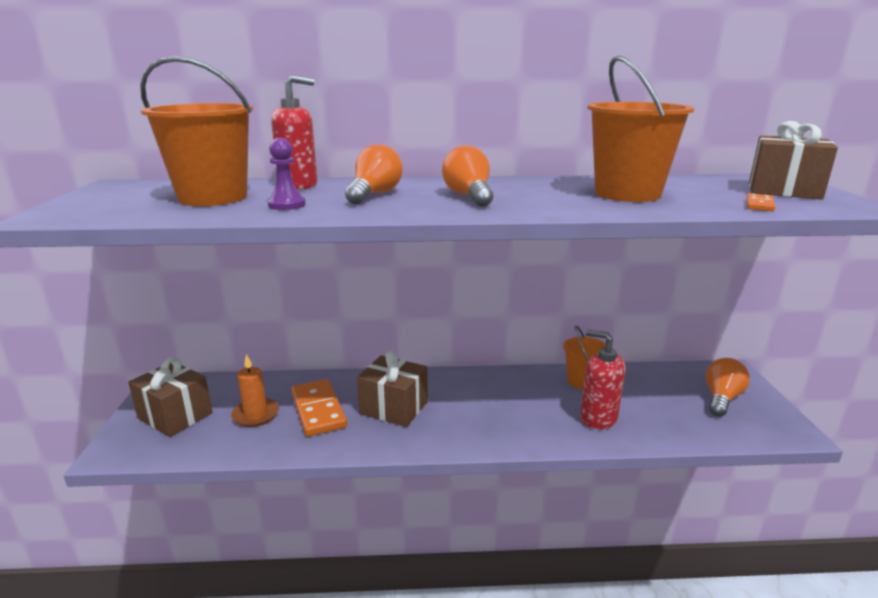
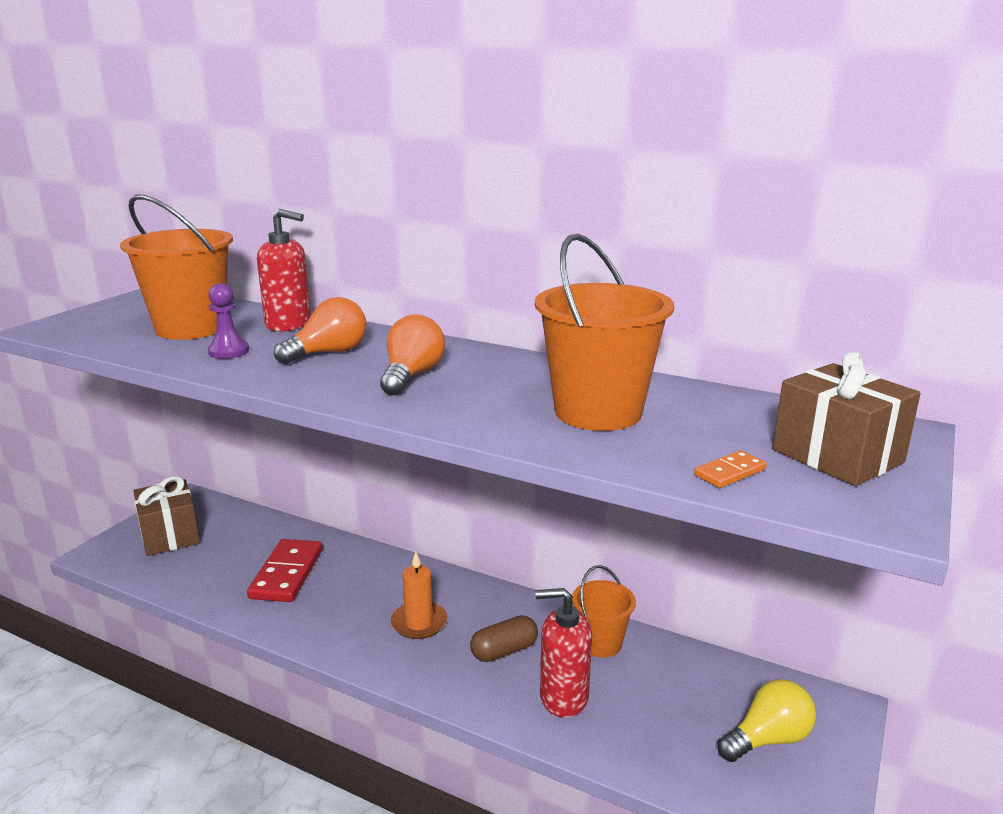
camera: 30 degrees right, 0 degrees up
orange candle [231,354,279,427] -> orange candle moved to [391,552,447,639]
orange domino [291,379,347,437] -> red domino [247,539,322,602]
brown gift [357,350,428,427] -> none
red soap dispenser [580,330,626,430] -> red soap dispenser turned 60 degrees counterclockwise [535,588,592,718]
orange light bulb [706,358,750,417] -> yellow light bulb [718,679,816,762]
none -> brown capsule [470,615,538,662]

